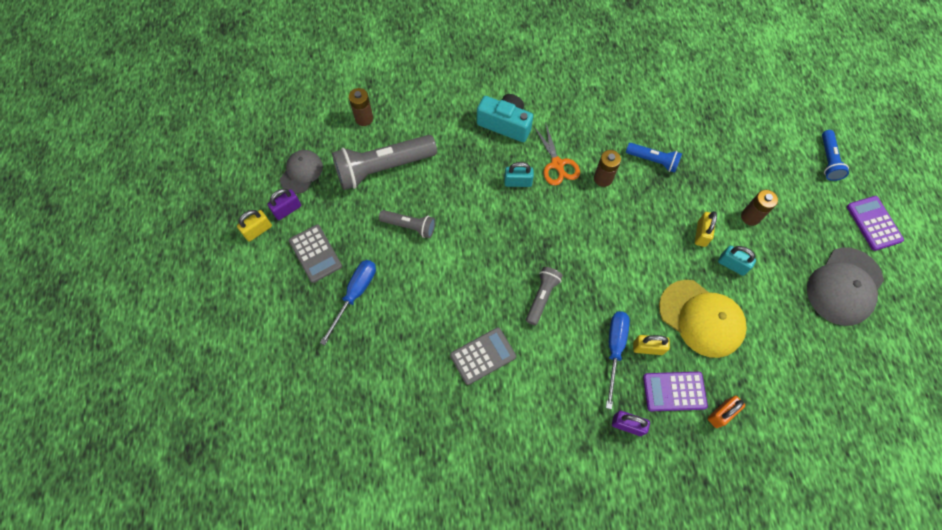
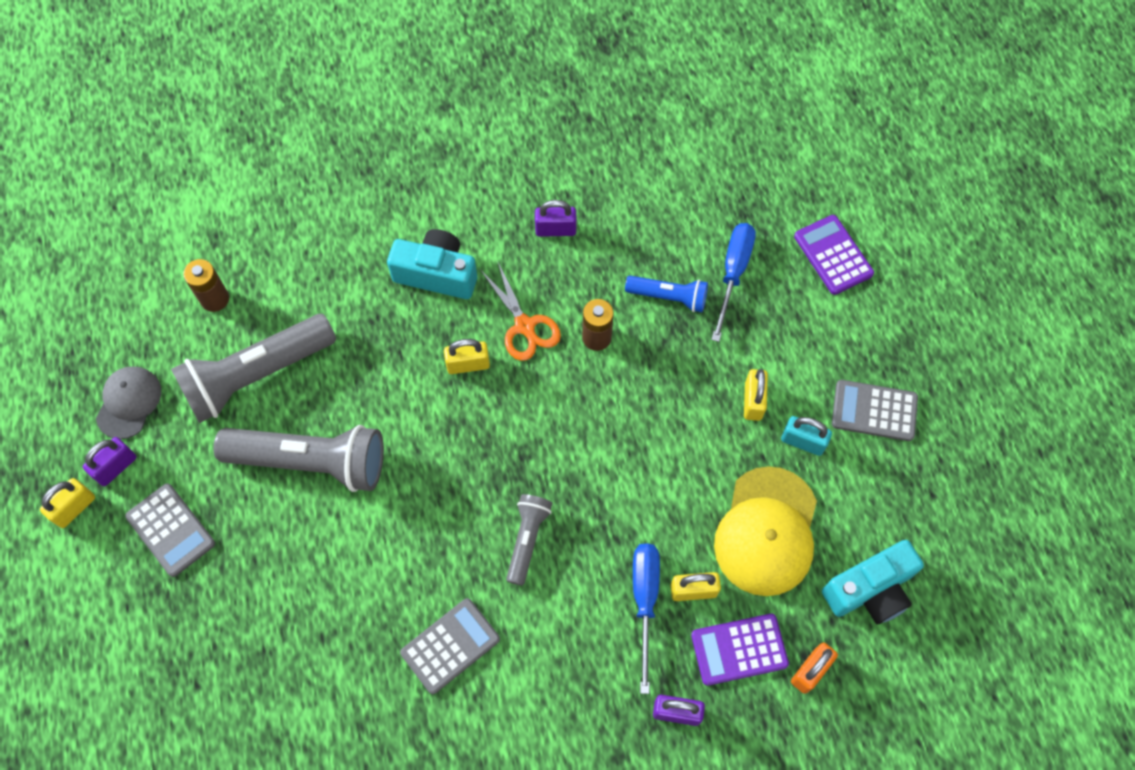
camera: 10 degrees left, 0 degrees up
blue screwdriver [320,260,376,345] -> blue screwdriver moved to [711,223,756,342]
grey flashlight [379,210,435,238] -> grey flashlight [213,425,384,492], size x1.89
turquoise padlock [504,162,534,187] -> yellow padlock [444,339,490,374]
yellow cap [659,280,747,358] -> yellow cap turned 75 degrees clockwise [714,466,817,596]
brown battery [741,190,778,226] -> none
grey cap [807,248,884,326] -> none
blue flashlight [822,130,849,181] -> none
purple calculator [847,196,904,251] -> purple calculator moved to [794,215,874,295]
none -> purple padlock [535,200,576,237]
none -> turquoise camera [822,540,924,625]
none -> grey calculator [832,380,918,441]

